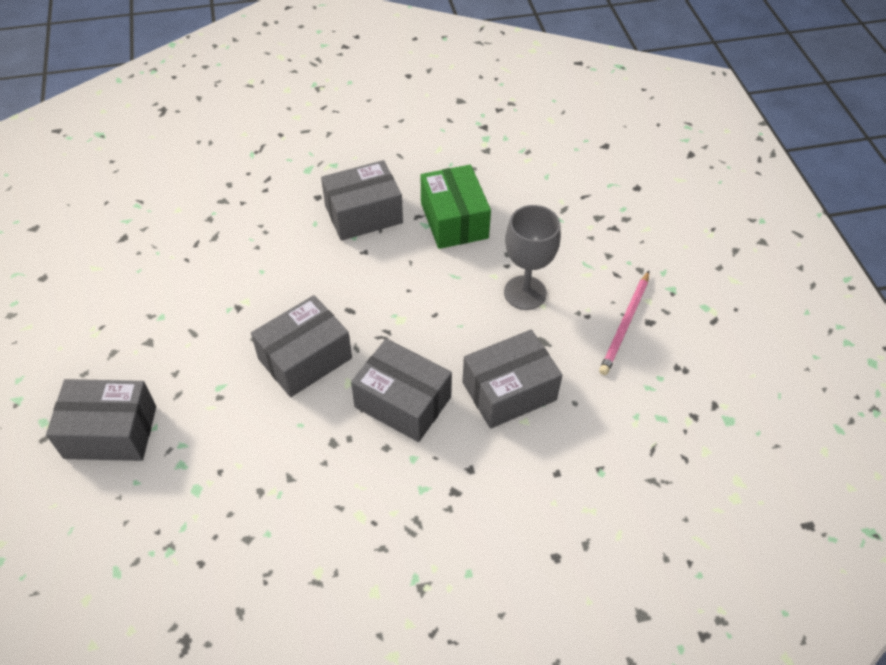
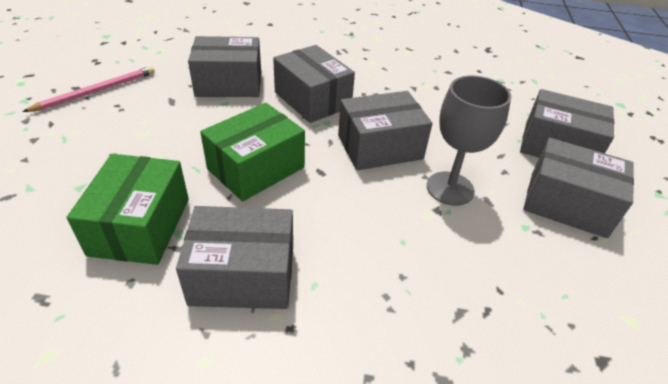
camera: 160 degrees left, 10 degrees down
grey goblet [504,205,561,310] -> grey goblet moved to [427,76,512,206]
none -> green box [200,103,305,201]
none -> grey box [523,138,634,238]

